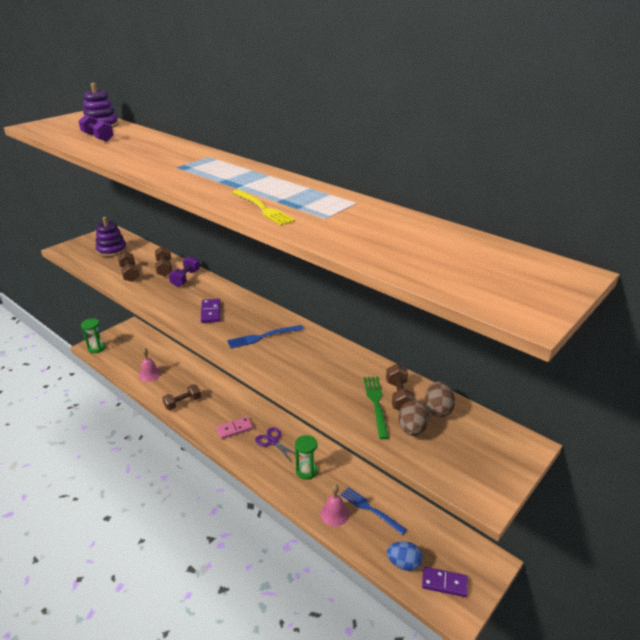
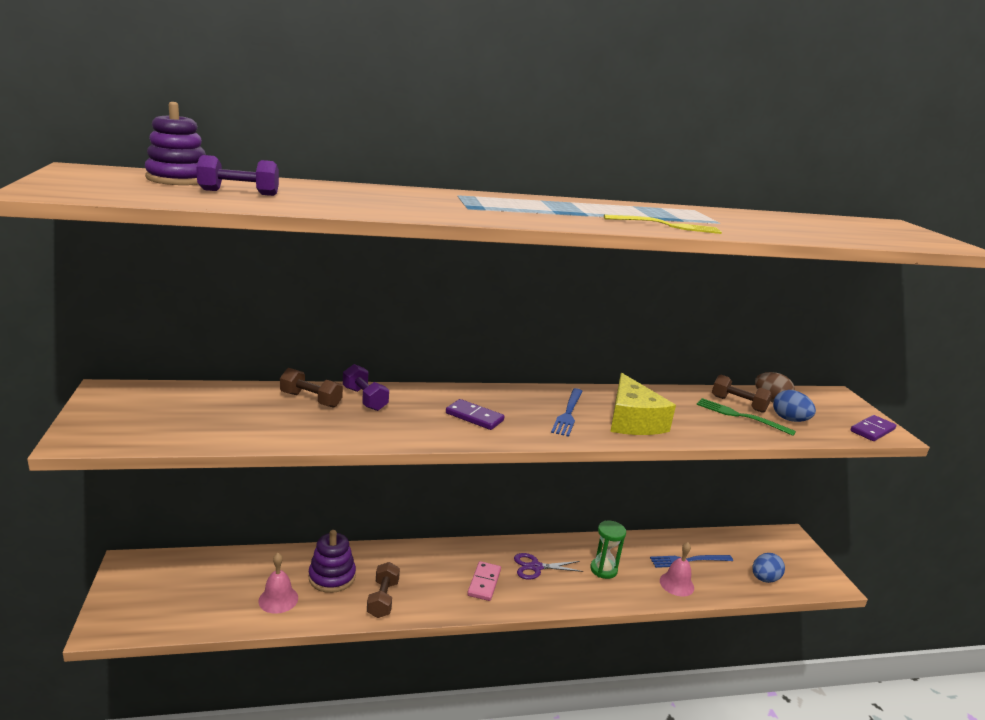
camera: 55 degrees left, 10 degrees down
green hourglass [81,318,105,353] -> none
purple stacking toy [95,217,127,257] -> purple stacking toy moved to [309,530,356,593]
brown dumbbell [118,252,139,282] -> none
brown egg [398,401,430,436] -> blue egg [773,390,816,422]
purple domino [422,567,468,597] -> purple domino moved to [850,415,896,441]
none -> yellow cheese [610,373,676,435]

